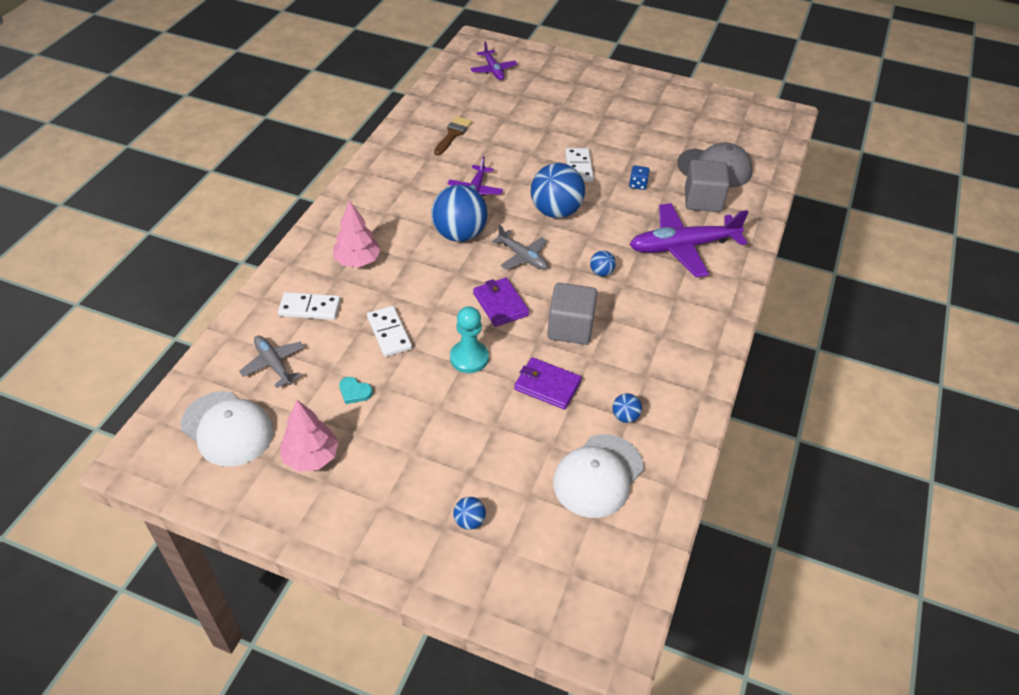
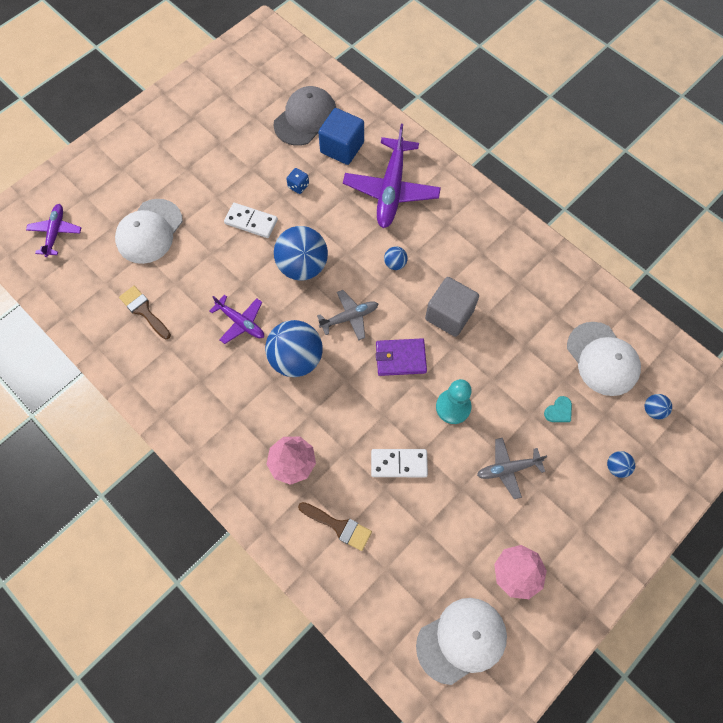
camera: 65 degrees left, 20 degrees up
grey plane [239,336,304,388] -> grey plane moved to [477,438,547,499]
white domino [278,292,341,320] -> brown brush [298,502,372,551]
turquoise heart [339,377,373,404] -> turquoise heart moved to [544,396,572,422]
purple plane [470,41,517,80] -> purple plane turned 90 degrees counterclockwise [26,204,81,257]
purple wallet [514,357,582,410] -> none
blue ball [612,393,642,423] -> blue ball moved to [645,394,672,419]
grey cube [685,160,730,212] -> blue cube [318,108,364,165]
none -> white cap [115,199,183,264]

